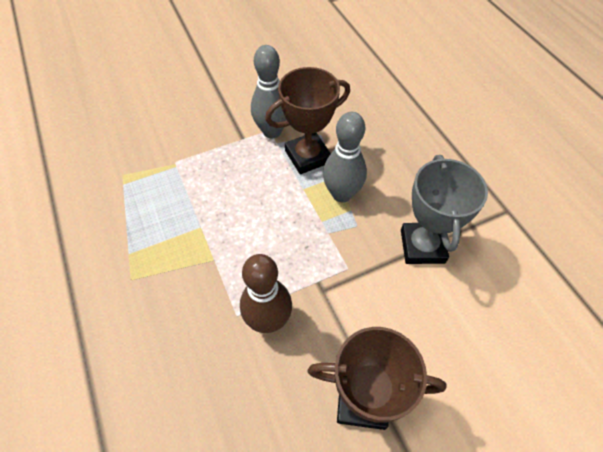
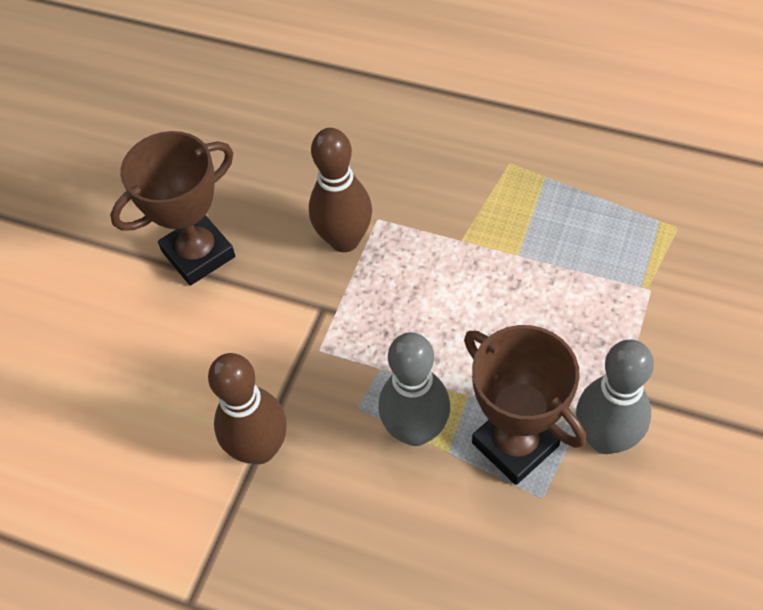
camera: 140 degrees right, 0 degrees up
brown trophy [265,67,350,174] -> brown trophy turned 60 degrees counterclockwise [464,325,586,485]
grey trophy [401,155,488,264] -> brown bowling pin [208,353,287,464]

